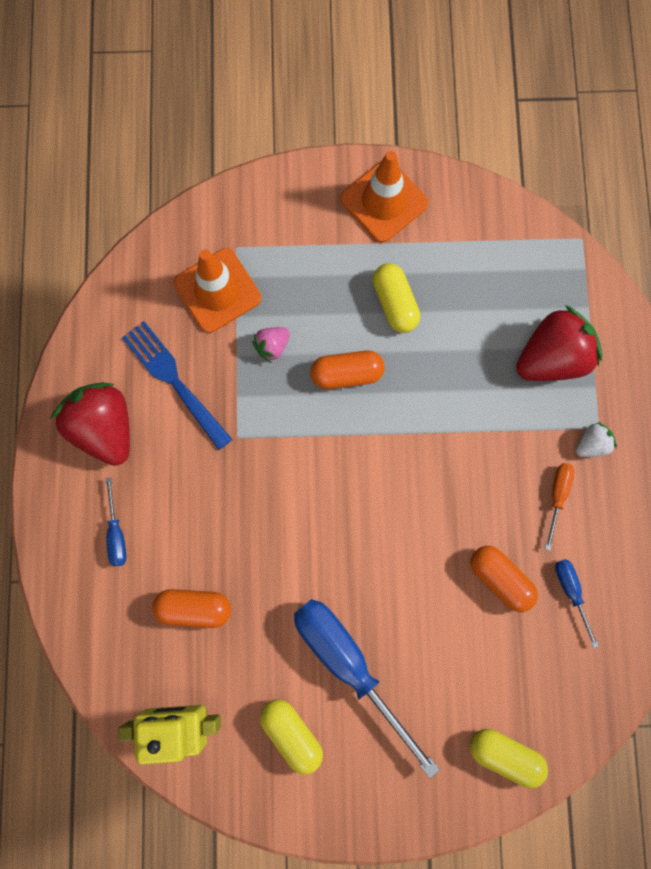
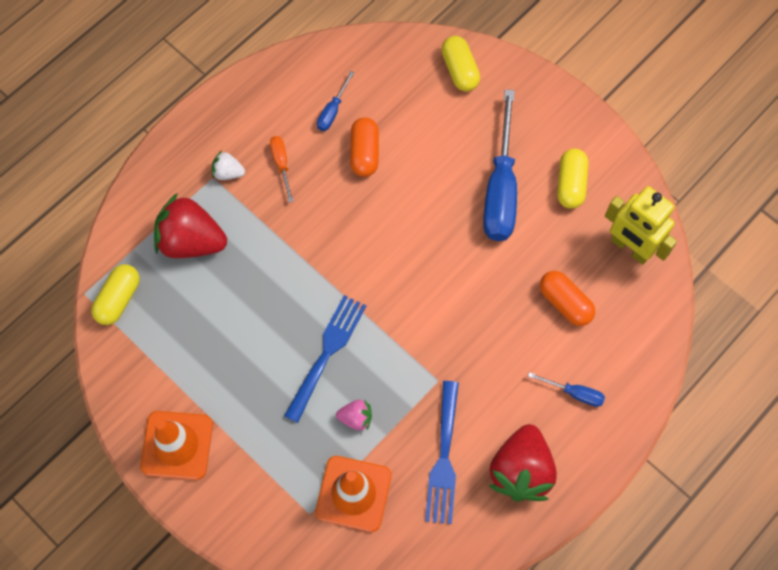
camera: 135 degrees left, 10 degrees down
blue screwdriver [105,477,126,567] -> blue screwdriver turned 75 degrees clockwise [528,372,605,407]
orange capsule [310,351,385,389] -> blue fork [284,295,366,423]
yellow capsule [373,263,420,333] -> yellow capsule moved to [91,264,140,325]
orange screwdriver [545,463,574,550] -> orange screwdriver turned 105 degrees clockwise [270,136,293,202]

